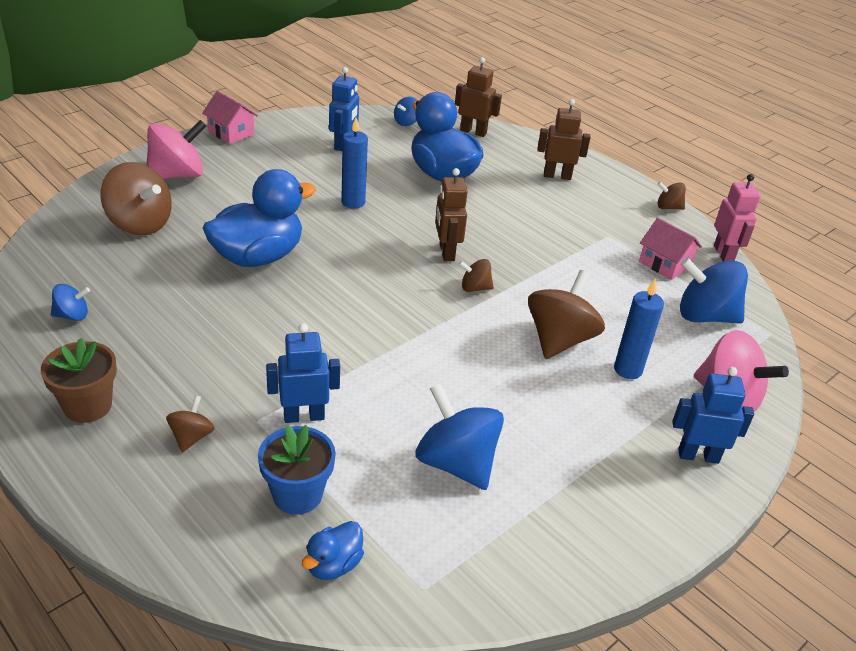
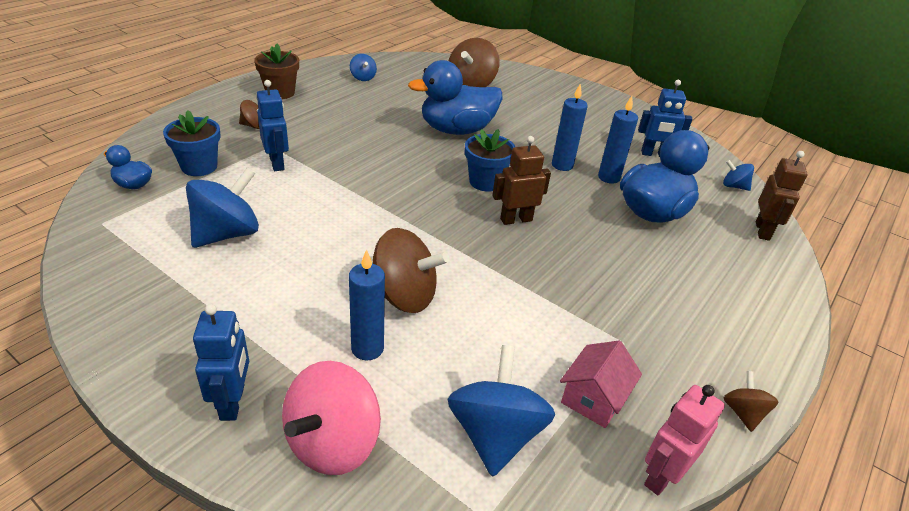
camera: 80 degrees right, 0 degrees up
pink spinning top [146,120,206,179] -> none
pink house [202,91,258,144] -> none
blue duck [203,169,316,267] -> blue duck turned 120 degrees clockwise [408,60,502,135]
brown spinning top [459,259,494,292] -> none
brown robot [537,99,591,180] -> none
pink robot [714,174,760,262] -> pink robot turned 150 degrees clockwise [644,385,725,496]
none -> blue flower pot [465,129,515,192]
none -> blue candle [598,96,638,184]

